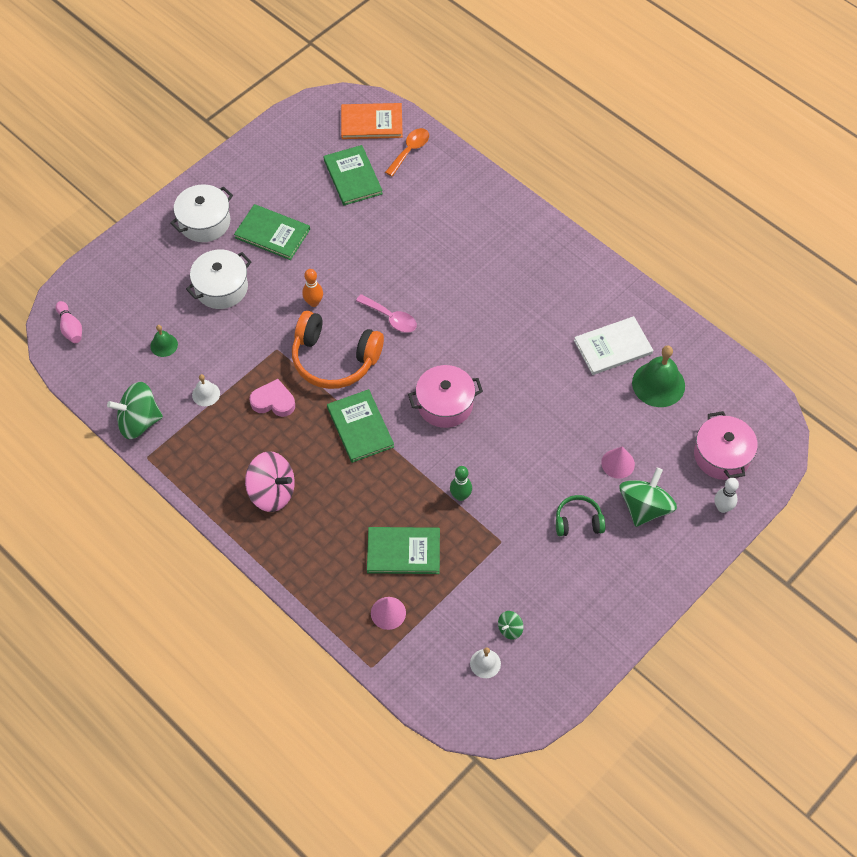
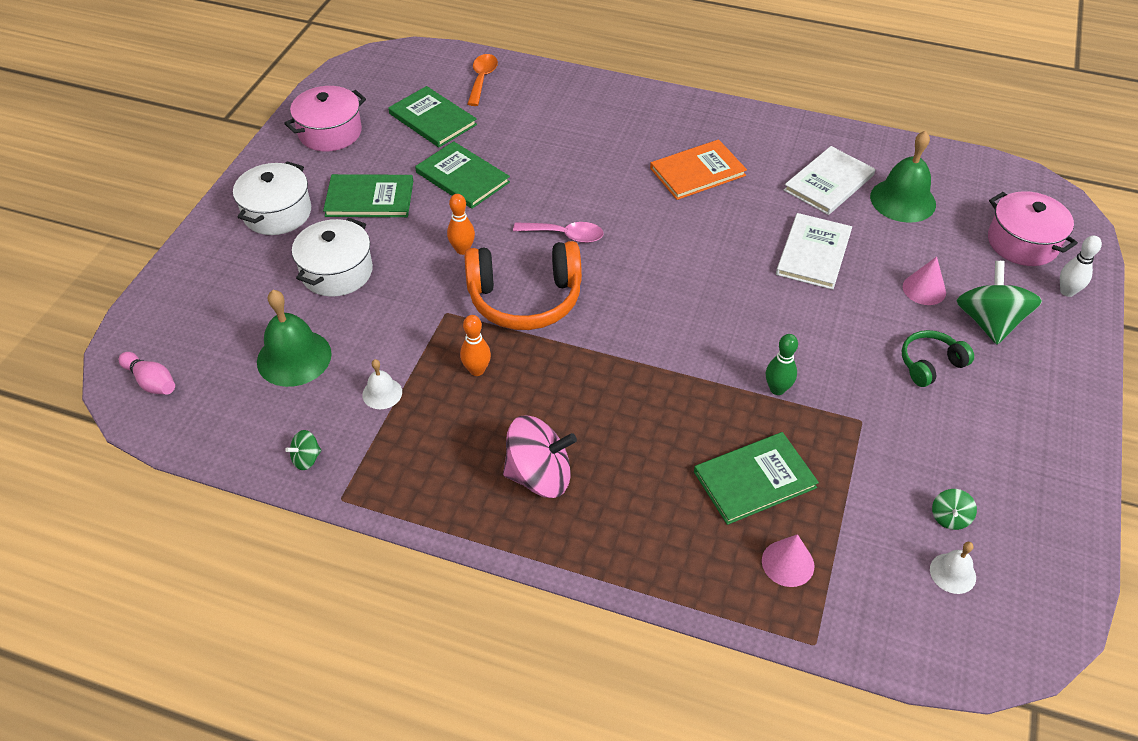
camera: 25 degrees left, 10 degrees down
green spinning top [107,382,163,439] -> green spinning top [285,430,321,470], size x0.46
green bell [150,325,178,357] -> green bell [257,290,332,387], size x1.90
pink heart [250,379,295,417] -> orange bowling pin [460,315,491,376]
green book [327,389,394,463] -> green book moved to [415,141,510,209]
orange book [341,103,403,139] -> orange book moved to [650,139,747,200]
pink pot [408,365,483,428] -> pink pot moved to [284,86,366,151]
none -> white book [776,213,852,290]

